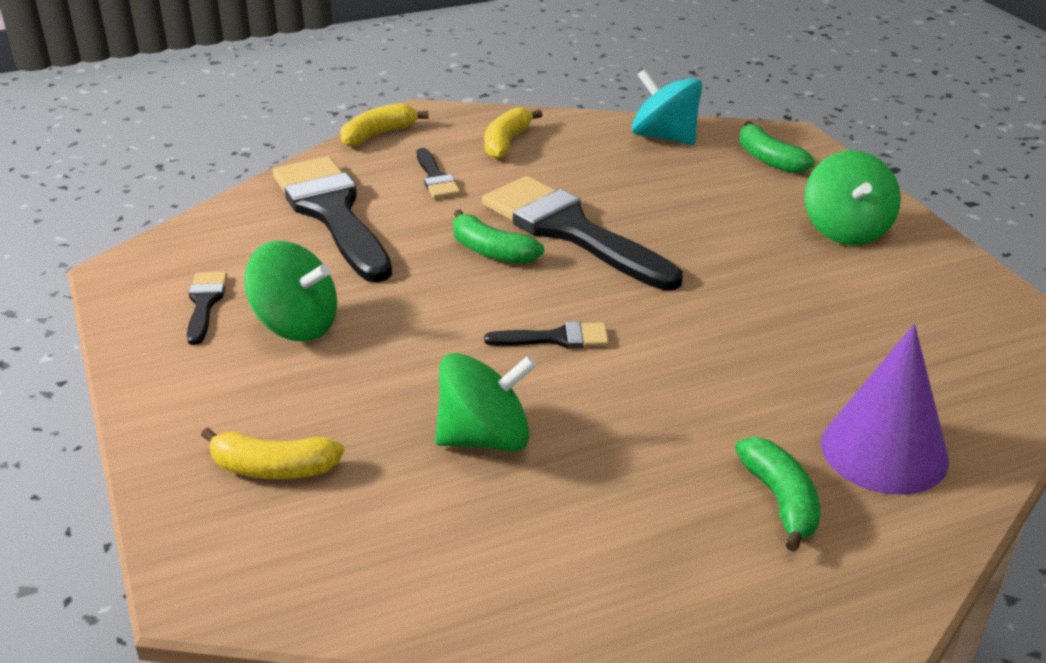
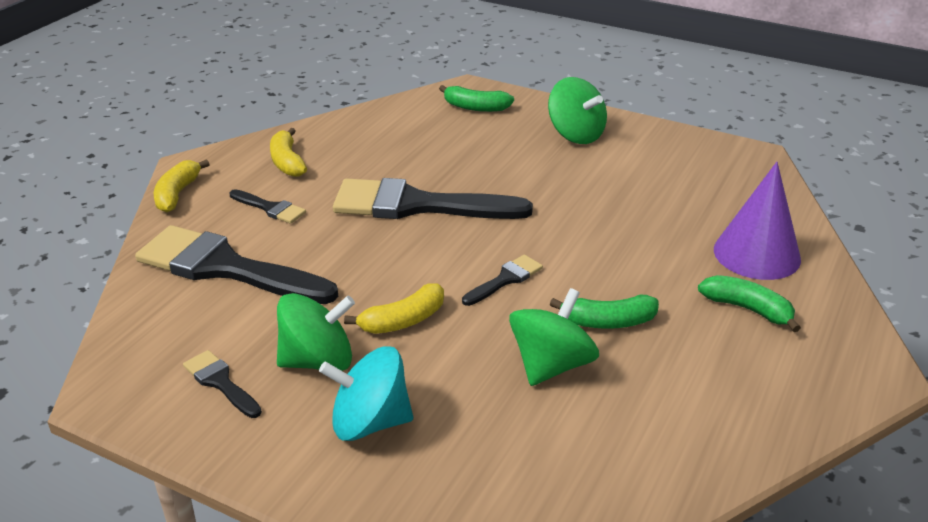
camera: 40 degrees left, 0 degrees up
yellow banana [201,427,344,479] -> yellow banana moved to [344,283,444,334]
green banana [453,210,544,264] -> green banana moved to [550,295,659,329]
turquoise spinning top [632,69,702,145] -> turquoise spinning top moved to [319,346,413,441]

